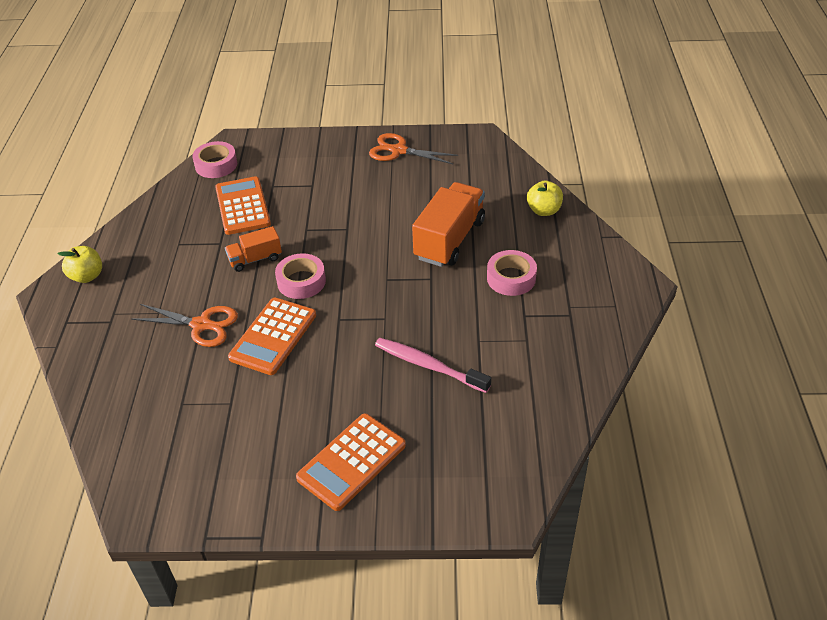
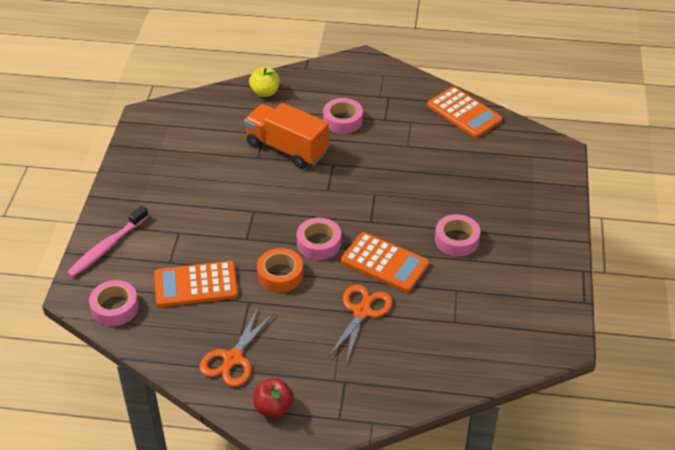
camera: 85 degrees left, 0 degrees up
yellow apple [58,246,102,283] -> red apple [254,378,294,418]
orange truck [225,226,282,272] -> orange tape [257,248,303,292]
orange calculator [296,413,406,511] -> orange calculator moved to [427,86,502,138]
orange scissors [369,133,458,164] -> orange scissors moved to [199,306,275,387]
pink toothbrush [375,338,491,393] -> pink toothbrush moved to [67,205,149,278]
none -> pink tape [435,214,480,257]

